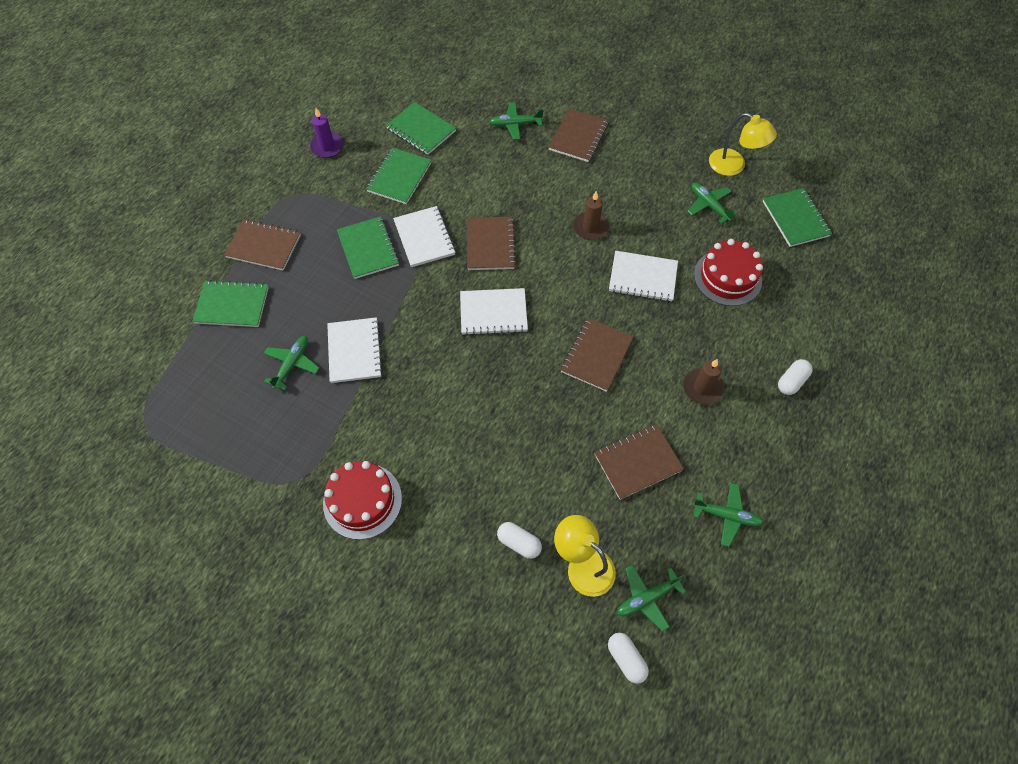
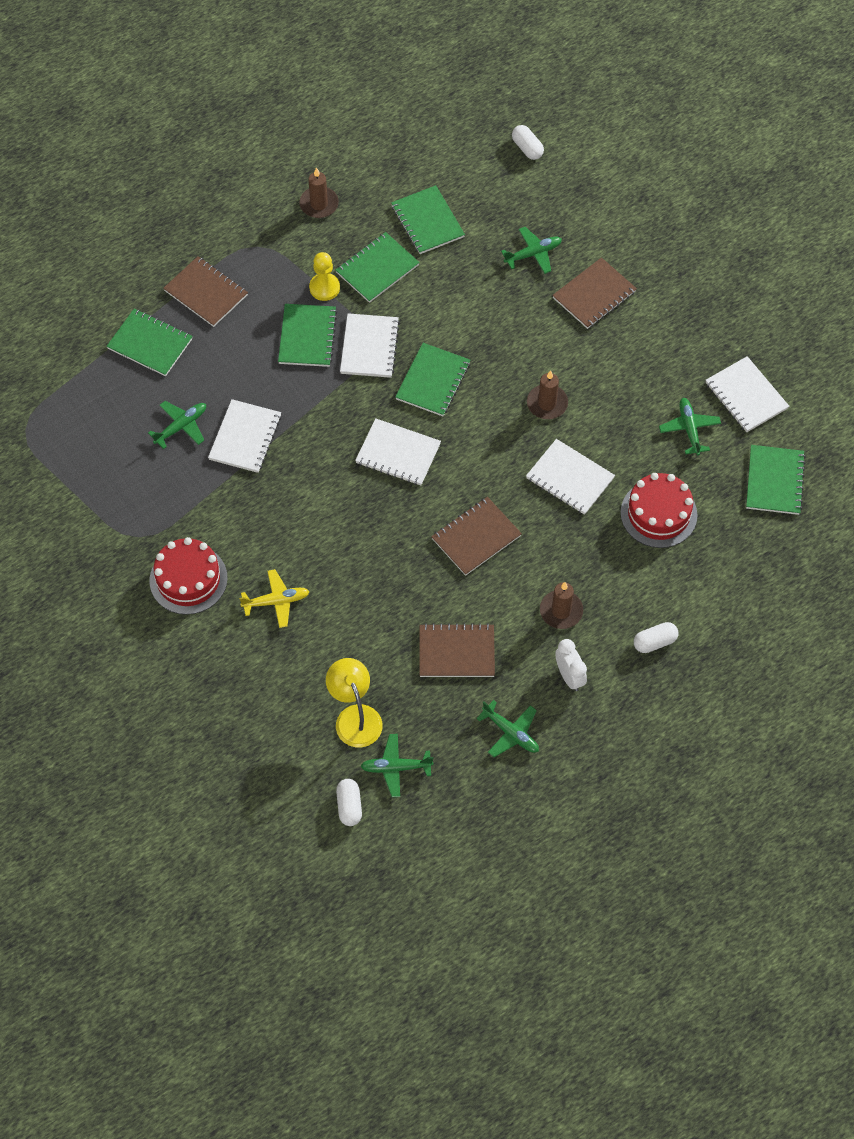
camera: 25 degrees right, 0 degrees up
purple candle [310,108,344,158] -> brown candle [299,167,339,218]
brown notebook [467,217,516,270] -> green notebook [395,343,470,416]
green plane [490,102,544,140] -> green plane turned 135 degrees clockwise [501,227,562,274]
white capsule [497,522,542,559] -> white capsule moved to [512,125,544,160]
yellow lamp [709,113,777,176] -> white notebook [705,356,789,432]
none -> yellow plane [239,569,310,628]
none -> yellow pawn [309,252,340,301]
none -> white clock [555,639,587,691]

